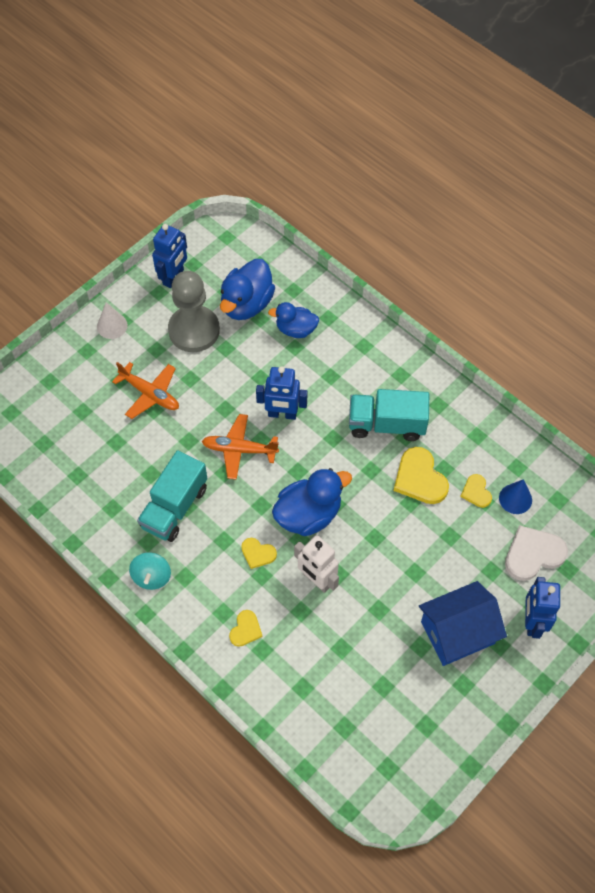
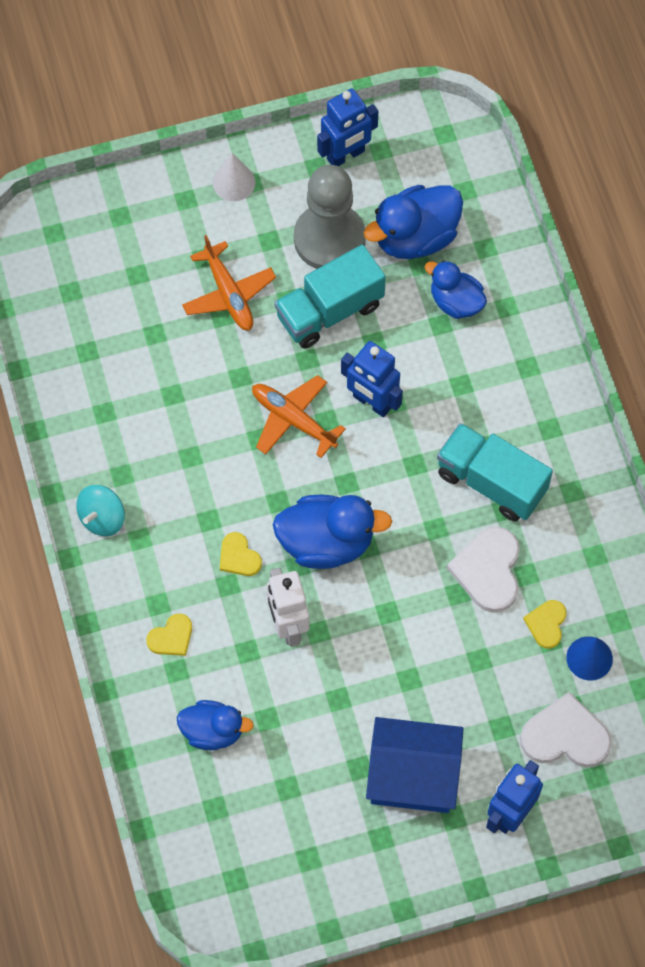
camera: 30 degrees right, 5 degrees up
turquoise truck [137,450,207,542] -> turquoise truck moved to [274,244,386,348]
yellow heart [394,447,449,504] -> white heart [447,527,520,613]
none -> blue duck [177,700,254,750]

